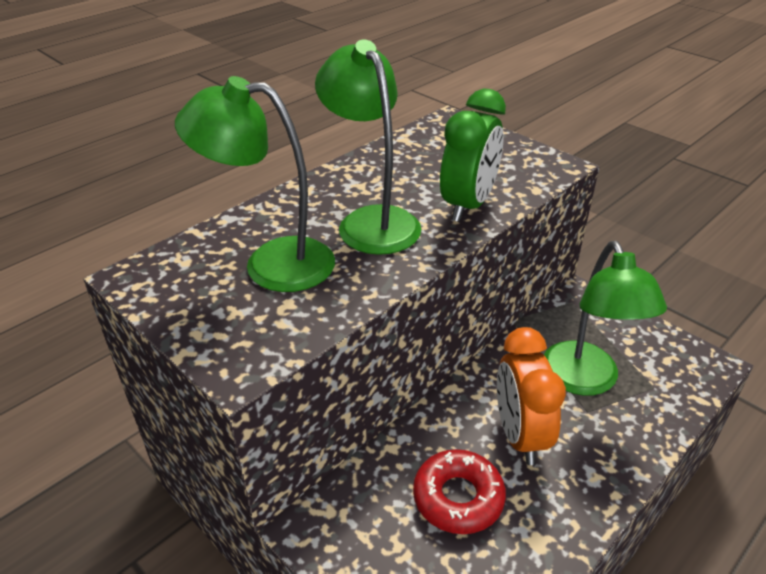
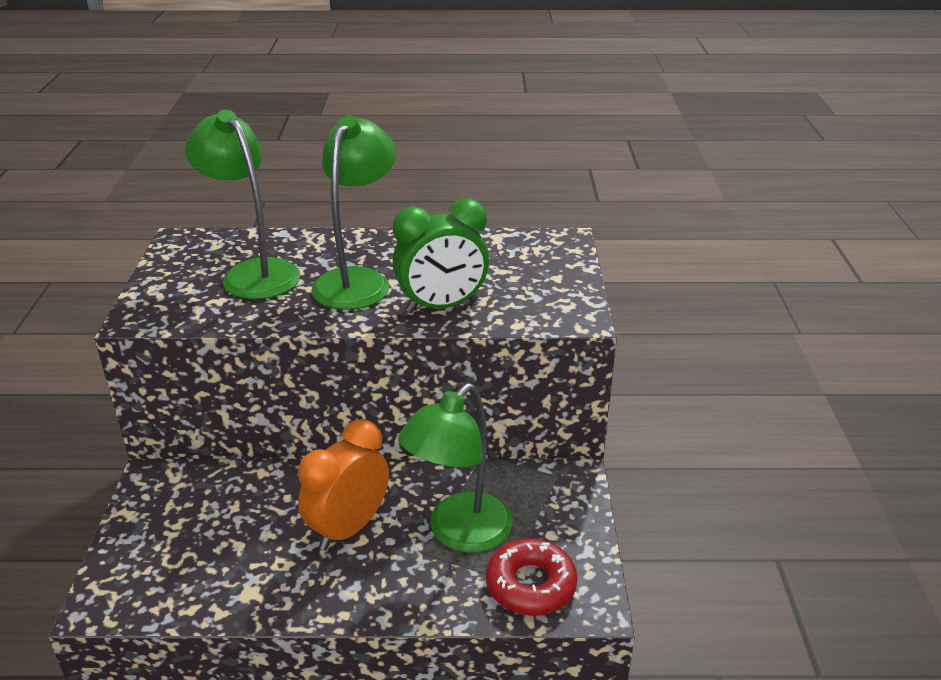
camera: 45 degrees right, 5 degrees down
red donut [413,449,506,534] -> red donut moved to [486,538,578,616]

